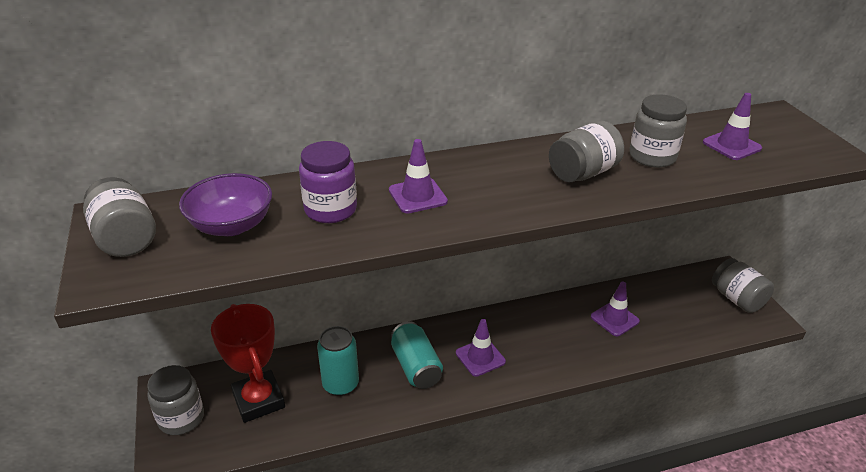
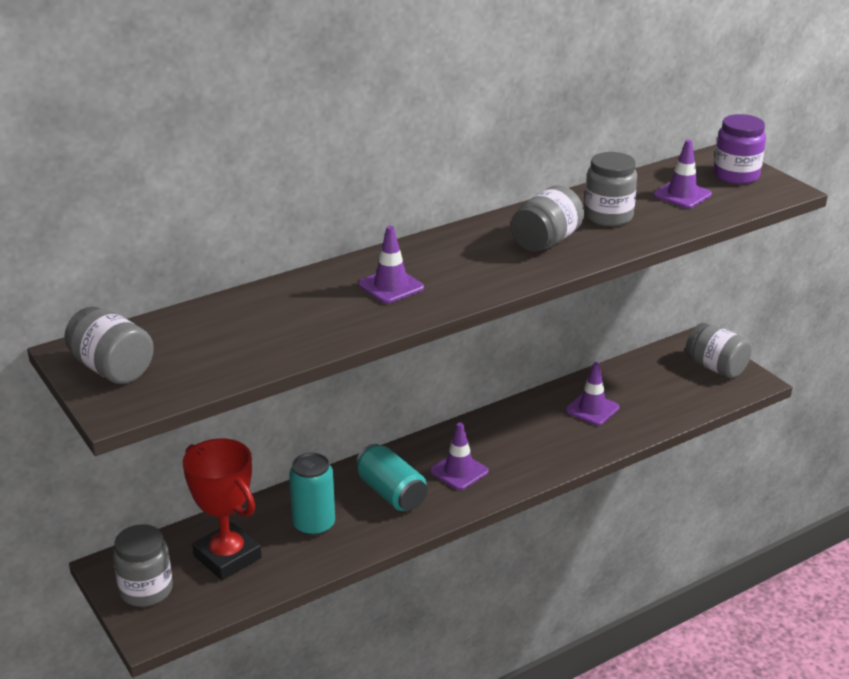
camera: 15 degrees left, 5 degrees down
purple bowl [179,173,272,236] -> none
purple jar [299,141,357,223] -> purple jar moved to [714,114,766,184]

